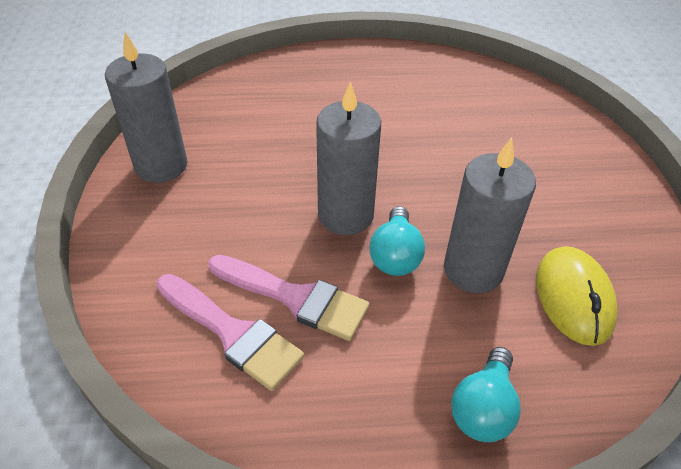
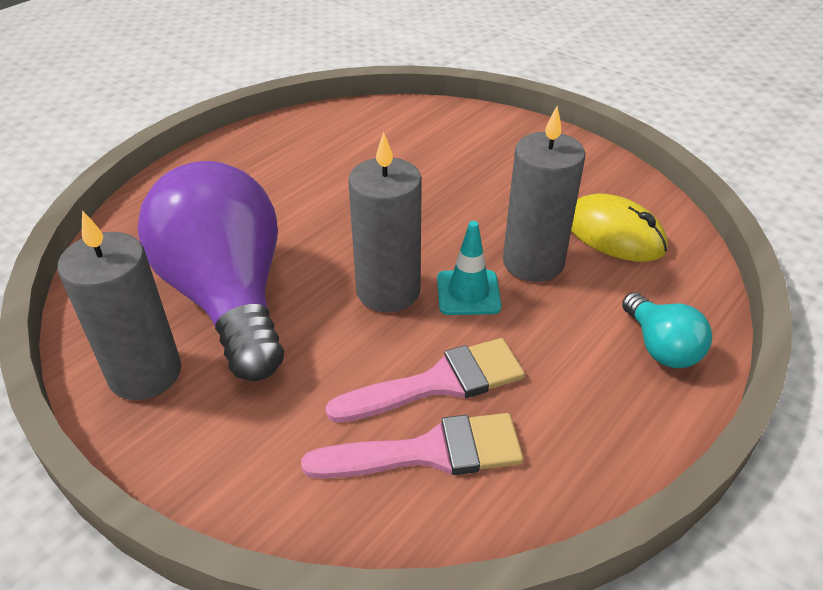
camera: 45 degrees left, 5 degrees down
turquoise light bulb [370,206,425,276] -> turquoise traffic cone [437,221,501,315]
none -> purple light bulb [137,161,284,381]

